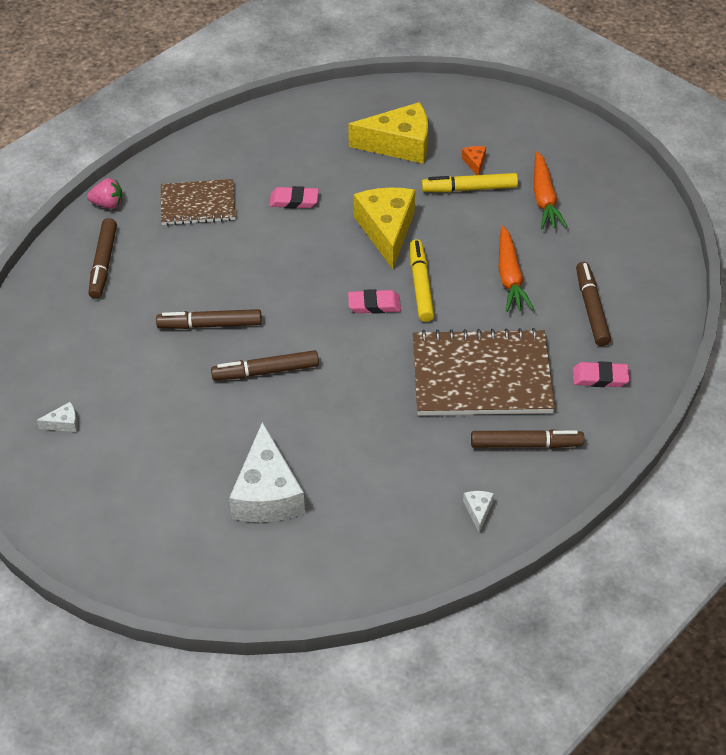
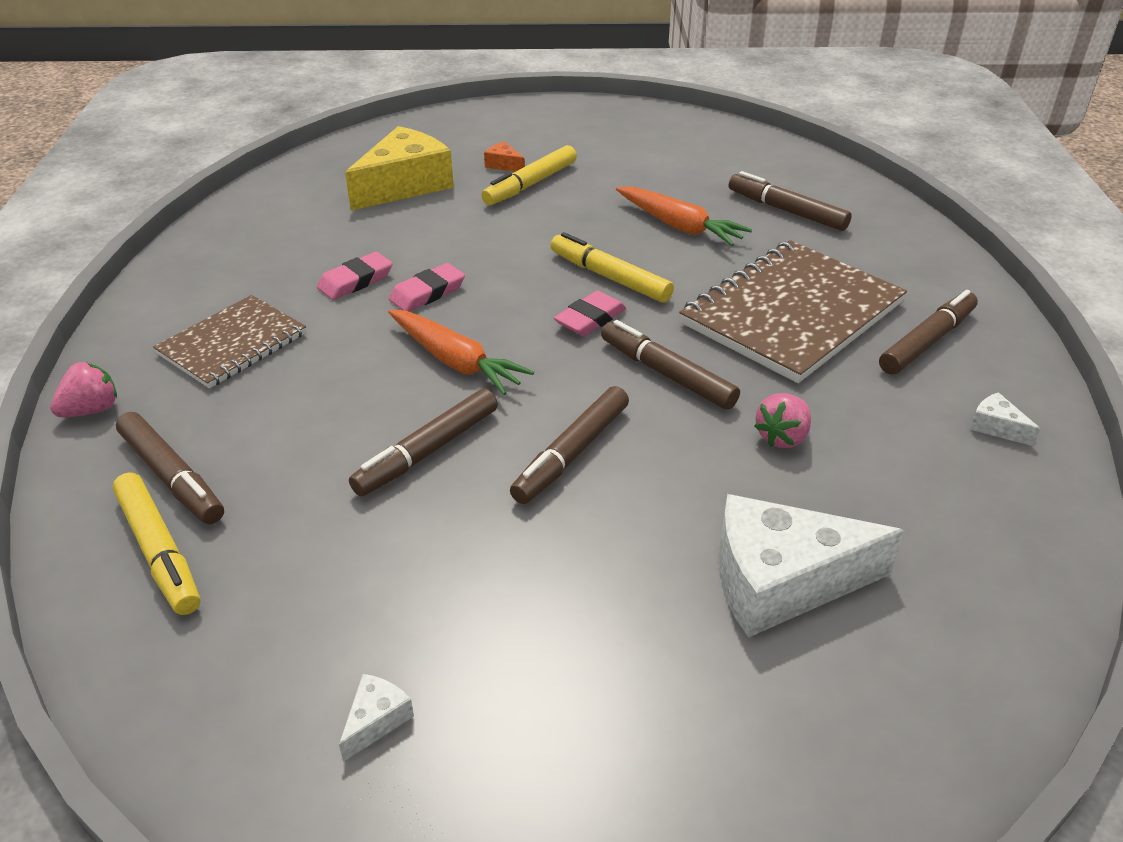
camera: 45 degrees left, 10 degrees down
white cheese [229,422,305,522] -> white cheese turned 135 degrees clockwise [718,494,905,638]
yellow cheese [354,187,415,269] -> none
orange carrot [534,151,568,229] -> orange carrot moved to [388,310,534,395]
pink eraser [573,361,629,387] -> pink eraser moved to [389,263,465,311]
none -> yellow marker [113,472,201,615]
none -> brown marker [601,320,740,410]
none -> pink strawberry [754,393,811,448]

